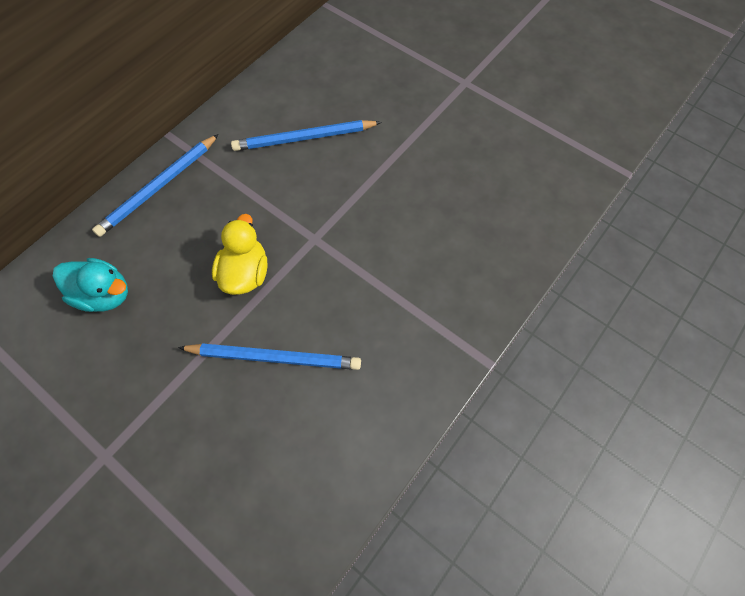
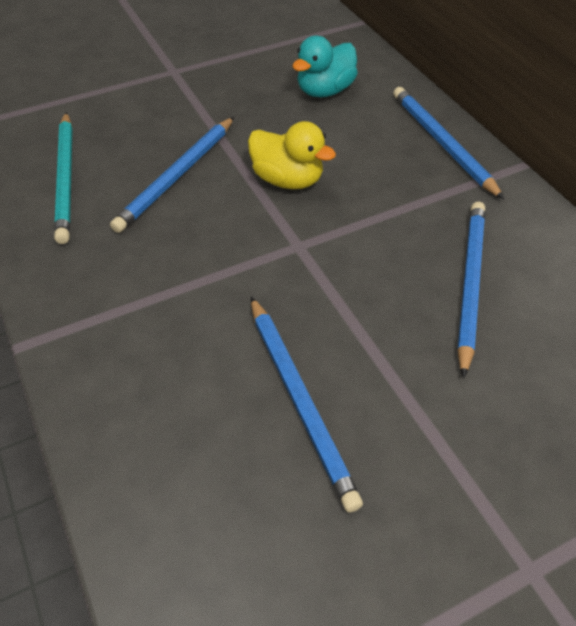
camera: 115 degrees right, 15 degrees down
none -> turquoise pencil [54,112,72,244]
none -> blue pencil [251,297,363,513]

